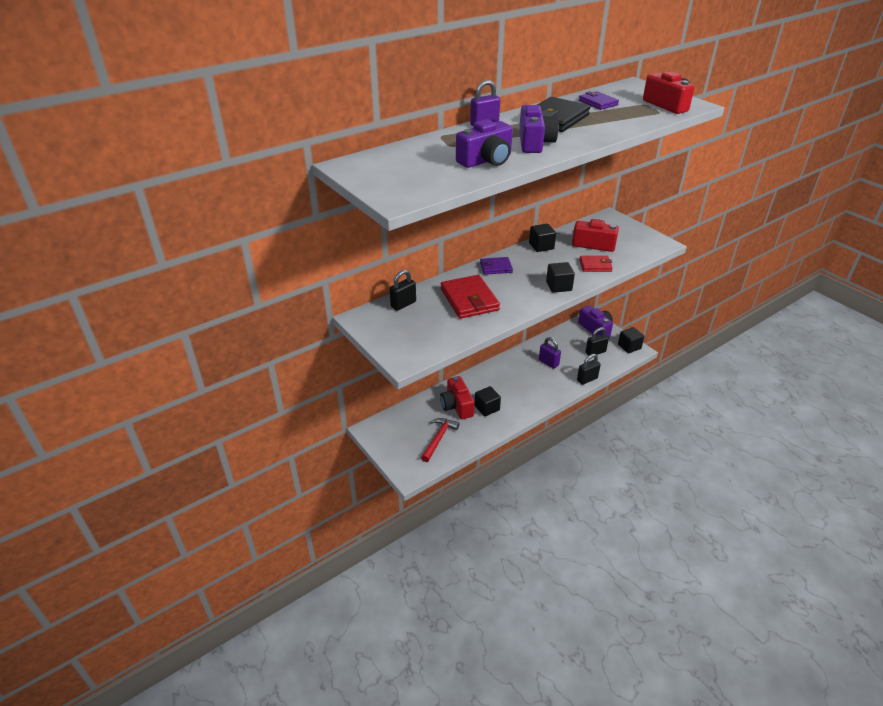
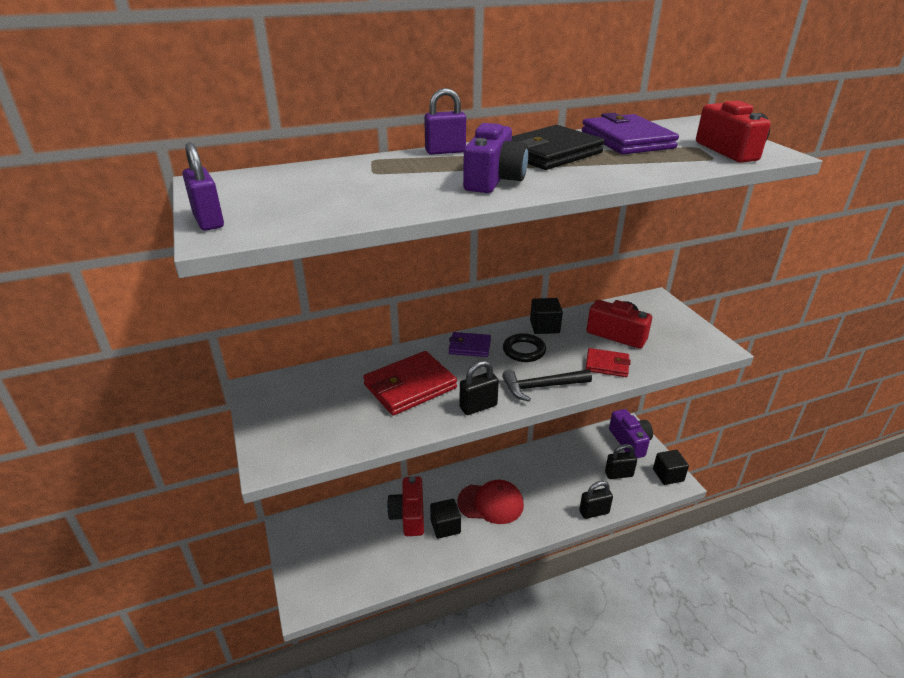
camera: 15 degrees right, 5 degrees down
black padlock [390,270,416,311] -> black padlock moved to [460,361,499,415]
red hammer [421,418,460,462] -> none
red wallet [441,275,500,319] -> red wallet turned 60 degrees clockwise [363,351,457,415]
purple camera [456,119,513,168] -> none
purple padlock [539,337,561,369] -> purple padlock moved to [182,142,224,231]
black cube [546,262,575,293] -> black hammer [502,369,592,401]
purple wallet [579,91,619,110] -> purple wallet [582,113,679,154], size x1.75
none -> red cap [457,480,524,524]
none -> black ring [503,333,546,362]

